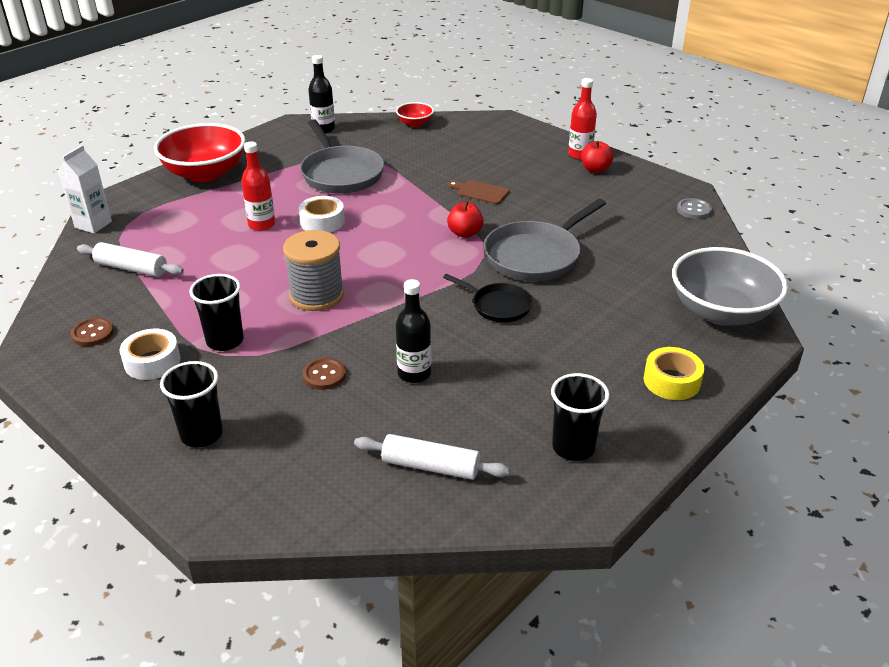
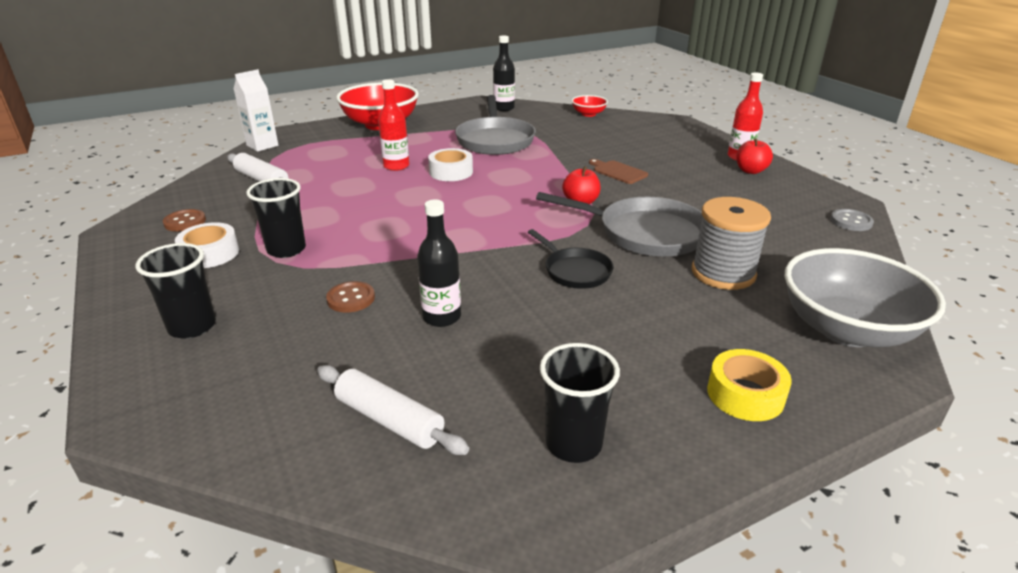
camera: 20 degrees right, 5 degrees down
grey spool [283,230,344,311] -> grey spool moved to [692,197,771,290]
grey pan [484,199,606,281] -> grey pan turned 135 degrees counterclockwise [536,192,702,257]

